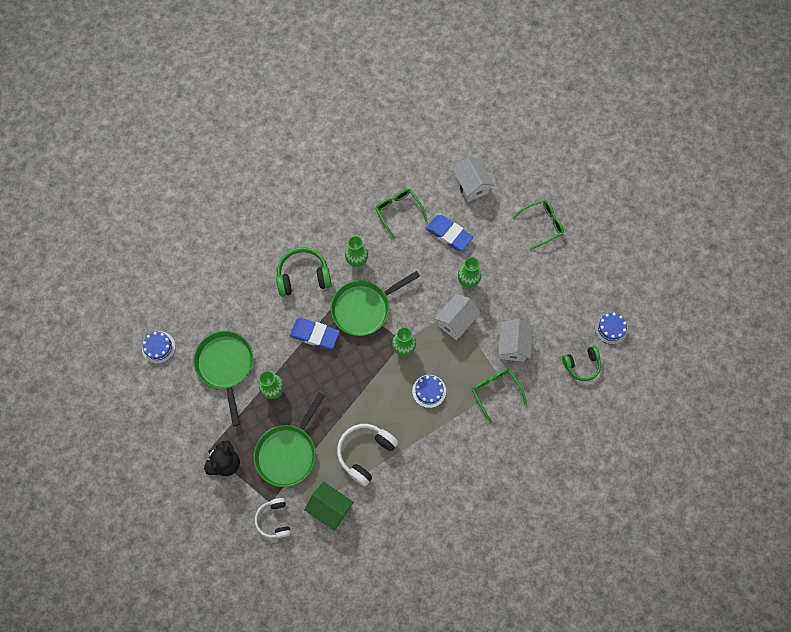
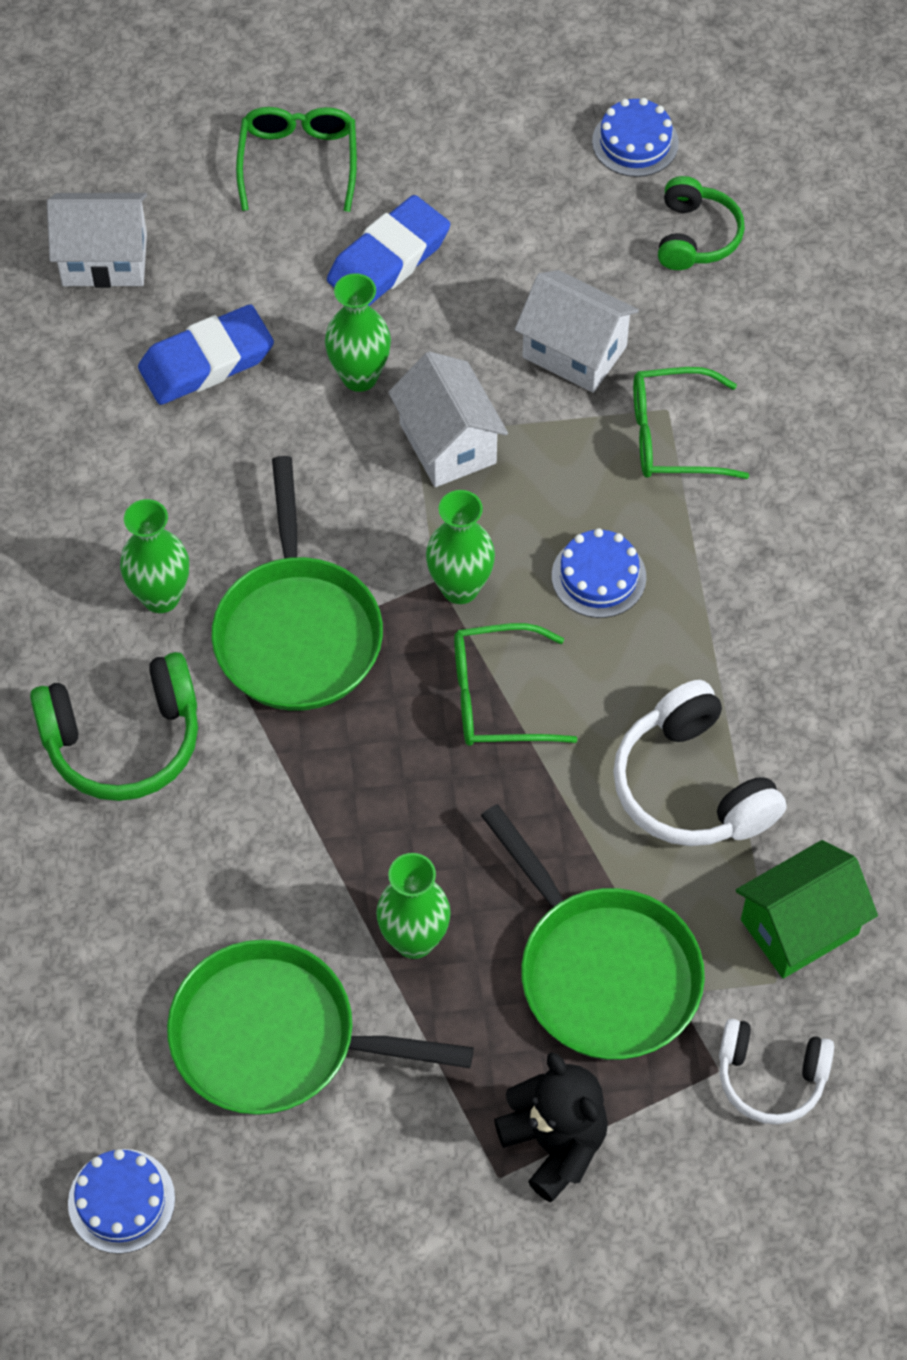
camera: 65 degrees left, 10 degrees down
green headphones [276,247,332,297] -> green headphones turned 120 degrees counterclockwise [30,652,198,801]
blue eraser [290,318,340,349] -> blue eraser moved to [327,195,450,306]
green glasses [375,189,427,239] -> green glasses moved to [454,623,578,746]

